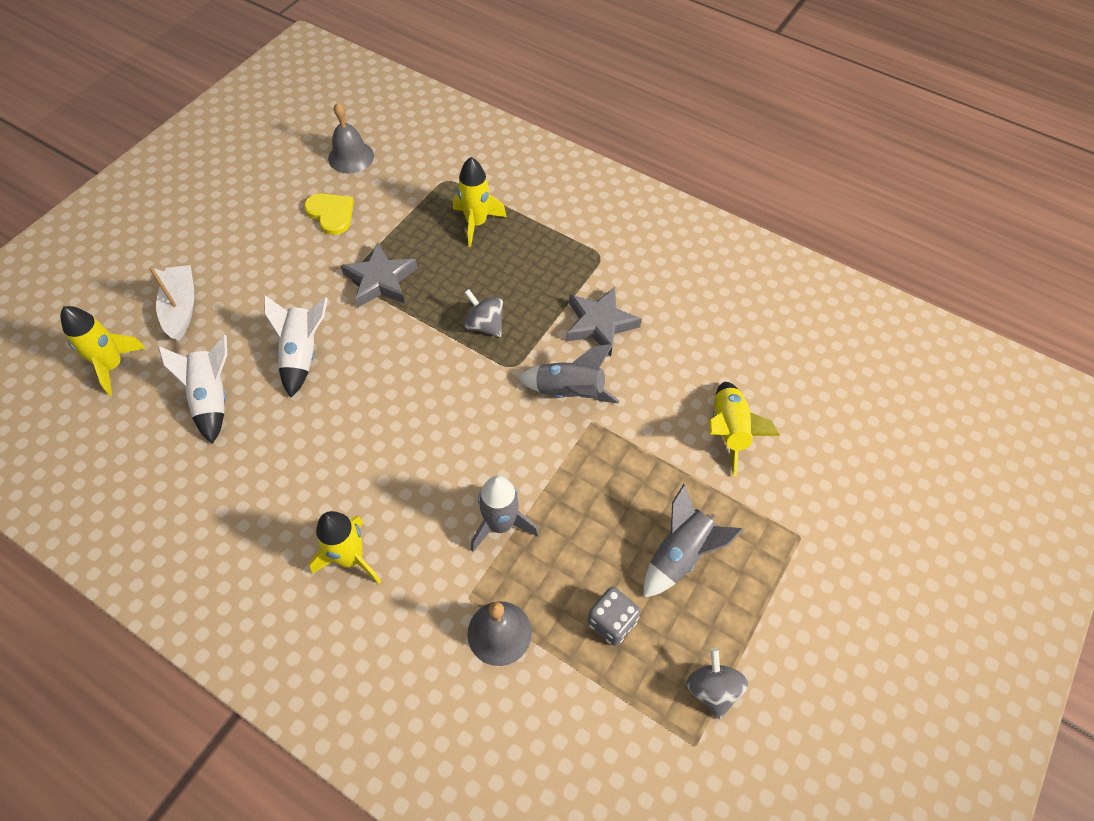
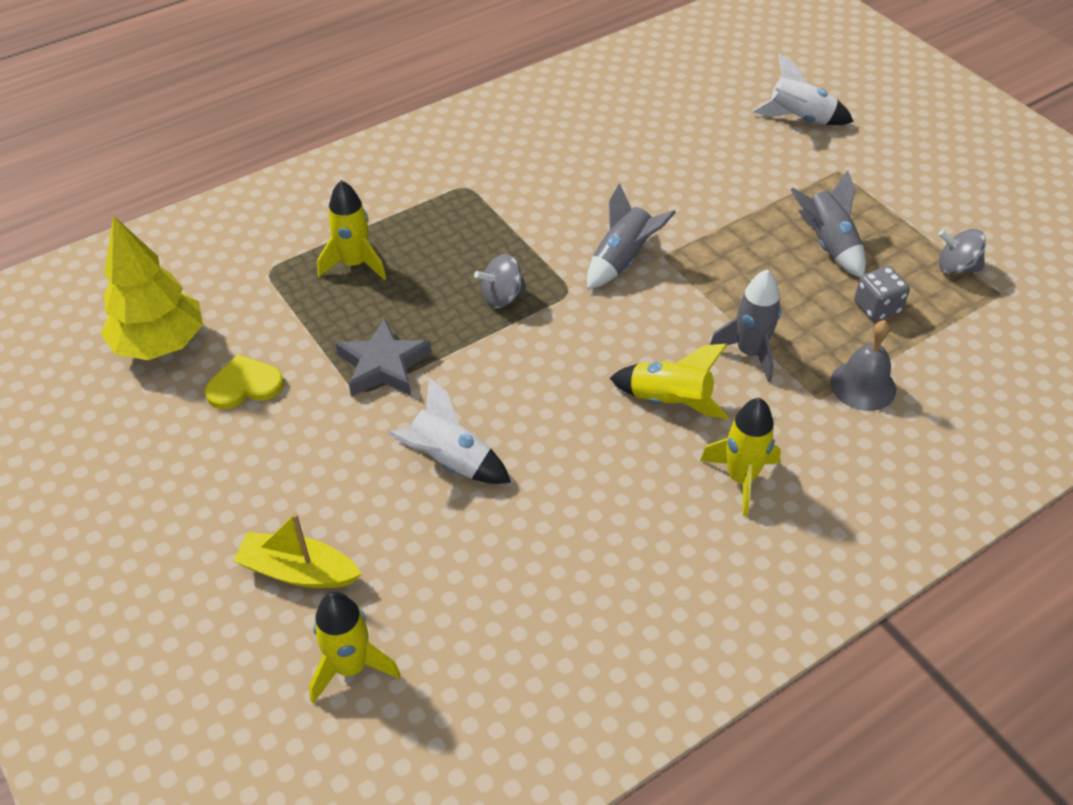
camera: 65 degrees left, 10 degrees down
white boat [149,265,194,341] -> yellow boat [233,513,362,588]
white rocket [158,335,227,444] -> white rocket moved to [752,54,854,125]
grey bell [328,102,374,173] -> yellow tree [101,215,203,360]
grey star [566,287,642,357] -> none
yellow rocket [709,382,780,476] -> yellow rocket moved to [610,344,729,420]

